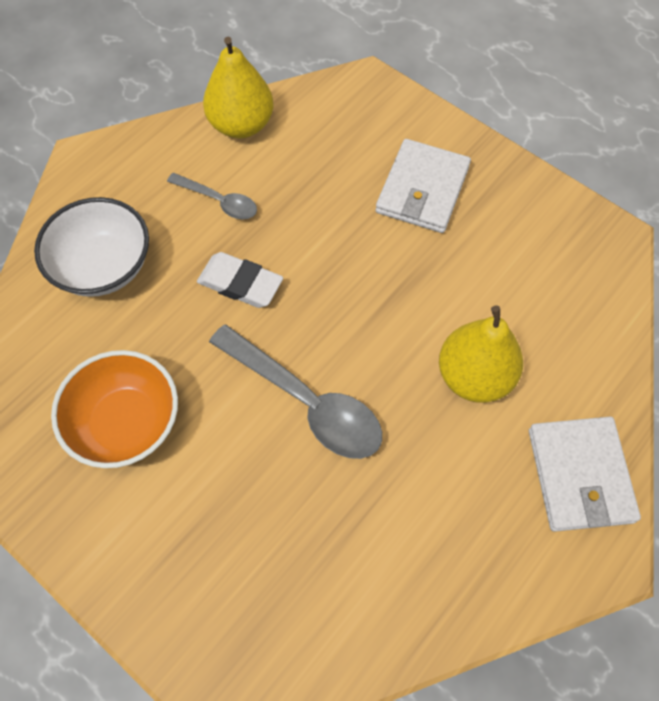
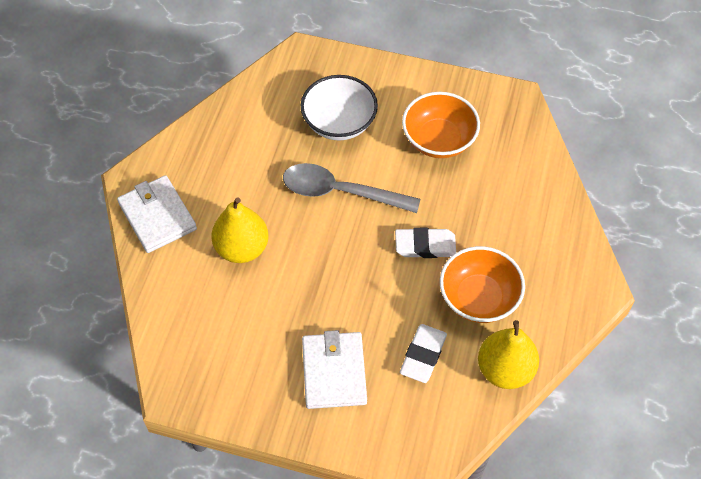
camera: 155 degrees right, 5 degrees down
white bowl [34,197,149,297] -> white bowl moved to [301,75,378,140]
grey spoon [167,173,257,219] -> orange bowl [440,246,525,323]
none -> white eraser [400,324,447,383]

